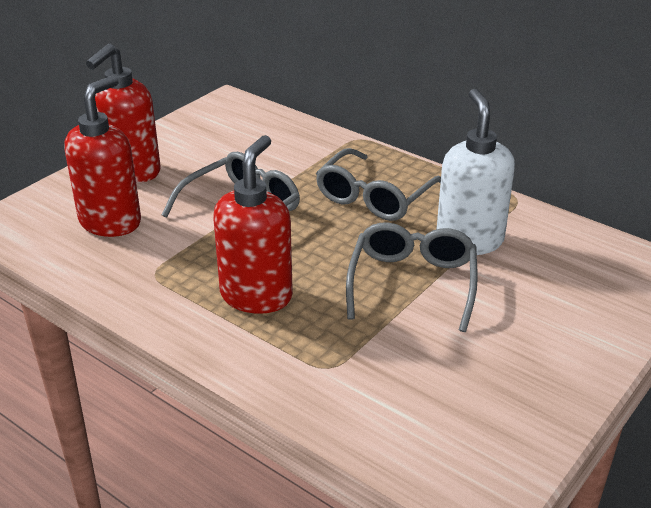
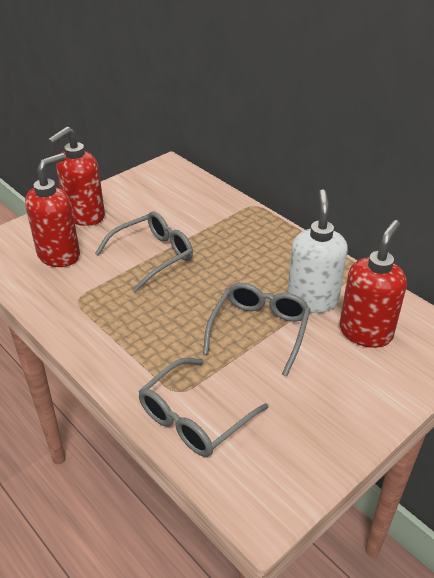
camera: 10 degrees right, 5 degrees up
red soap dispenser [213,135,293,314] -> red soap dispenser moved to [339,220,407,348]
grey glasses [316,148,441,221] -> grey glasses moved to [138,358,269,457]

